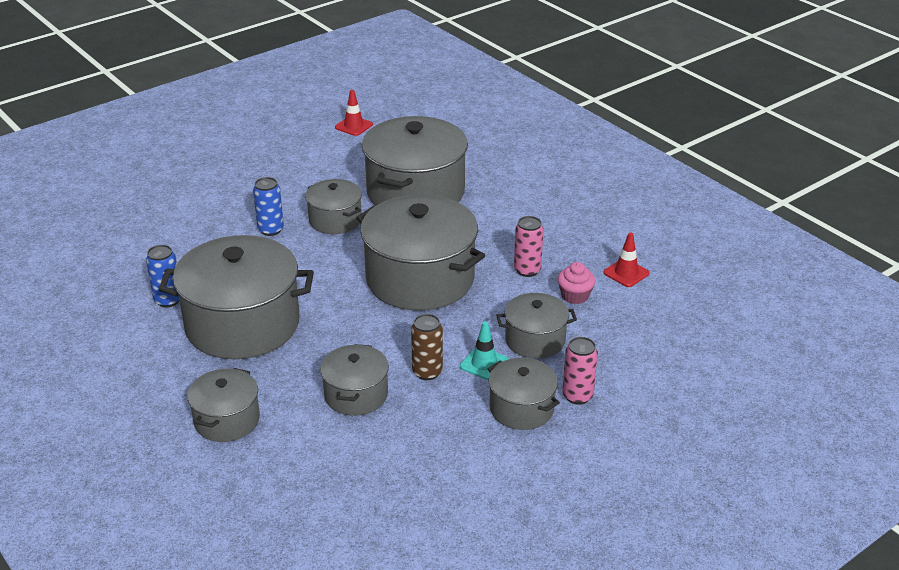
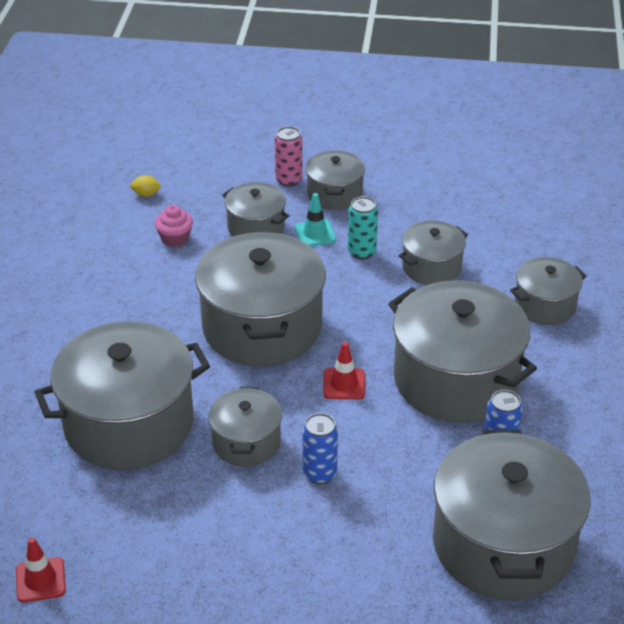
camera: 135 degrees left, 5 degrees up
brown can [411,314,443,380] -> turquoise can [348,196,378,260]
pink can [514,216,544,277] -> none
red traffic cone [604,233,650,287] -> red traffic cone moved to [323,342,365,399]
none -> yellow lemon [129,175,161,197]
none -> grey pot [433,429,591,600]

